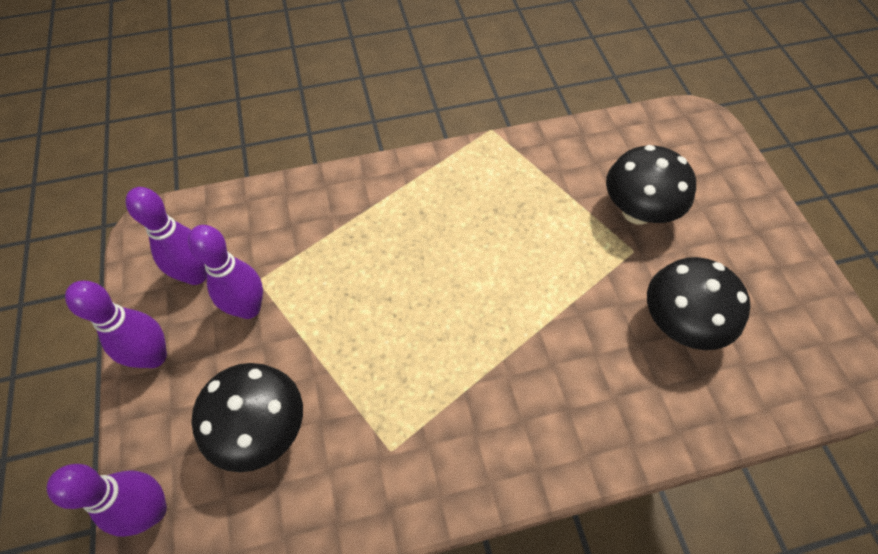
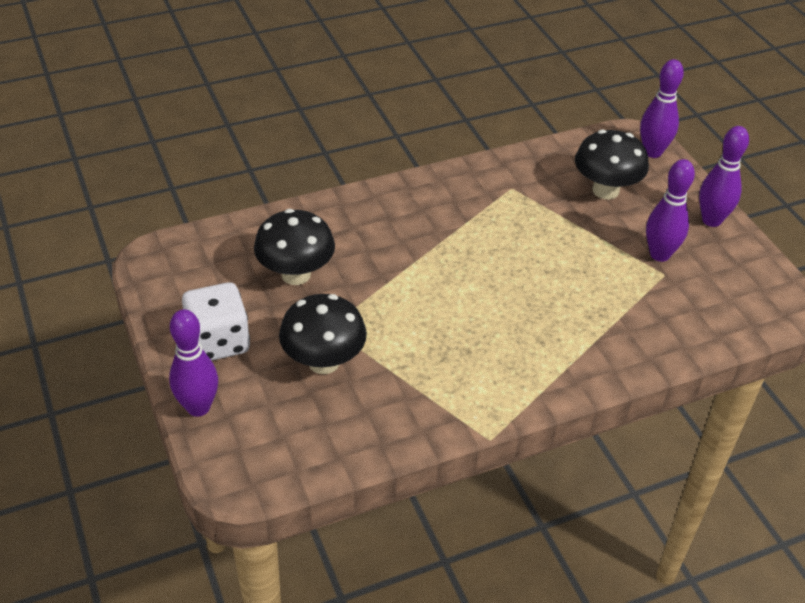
camera: 170 degrees right, 15 degrees down
purple bowling pin [126,187,207,285] -> purple bowling pin moved to [169,309,218,417]
none -> white dice [182,282,250,361]

